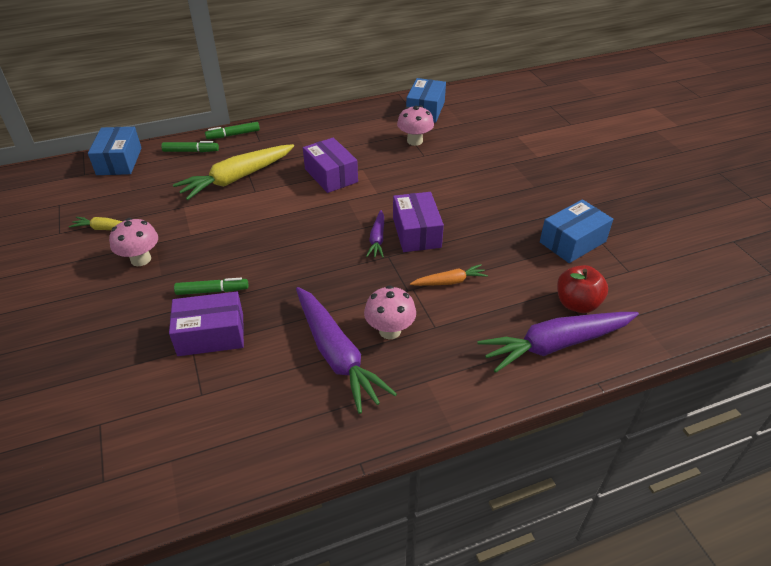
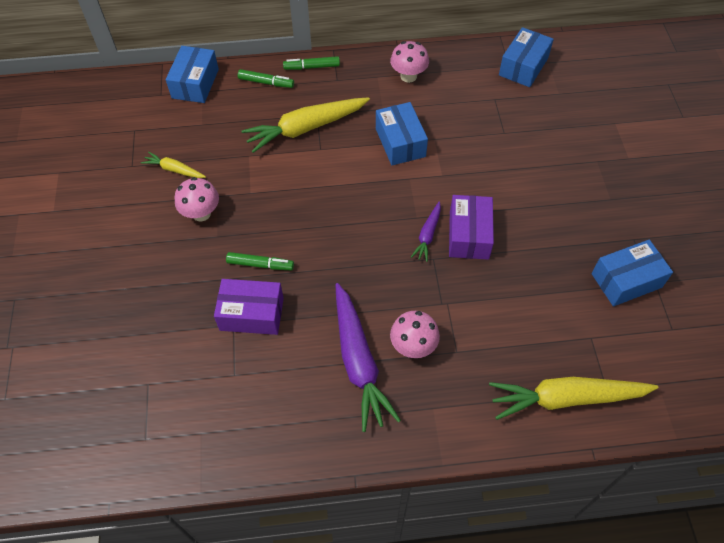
camera: 15 degrees right, 15 degrees up
purple box [303,138,358,193] -> blue box [376,102,428,165]
pink mushroom [397,105,434,146] -> pink mushroom moved to [390,41,429,83]
orange carrot [410,264,488,286] -> none
purple carrot [477,312,639,373] -> yellow carrot [489,377,659,420]
red apple [557,265,608,313] -> none

